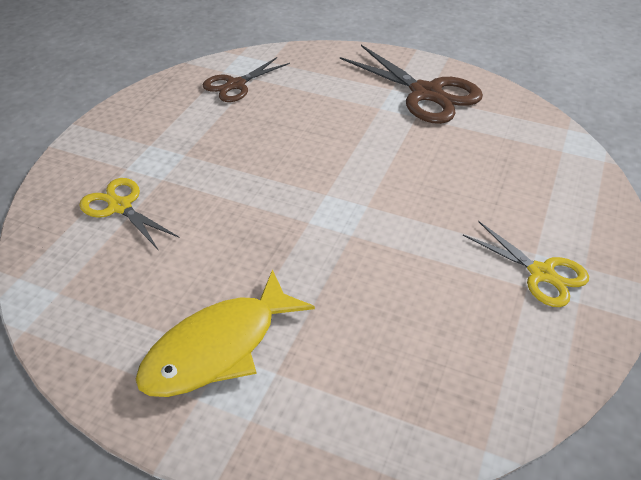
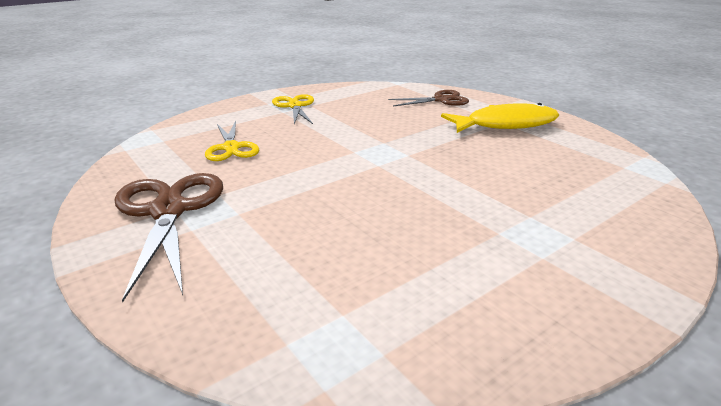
camera: 150 degrees left, 15 degrees down
yellow scissors [79,178,179,249] -> yellow scissors moved to [205,121,259,161]
brown scissors [203,57,290,102] -> brown scissors moved to [388,90,469,106]

